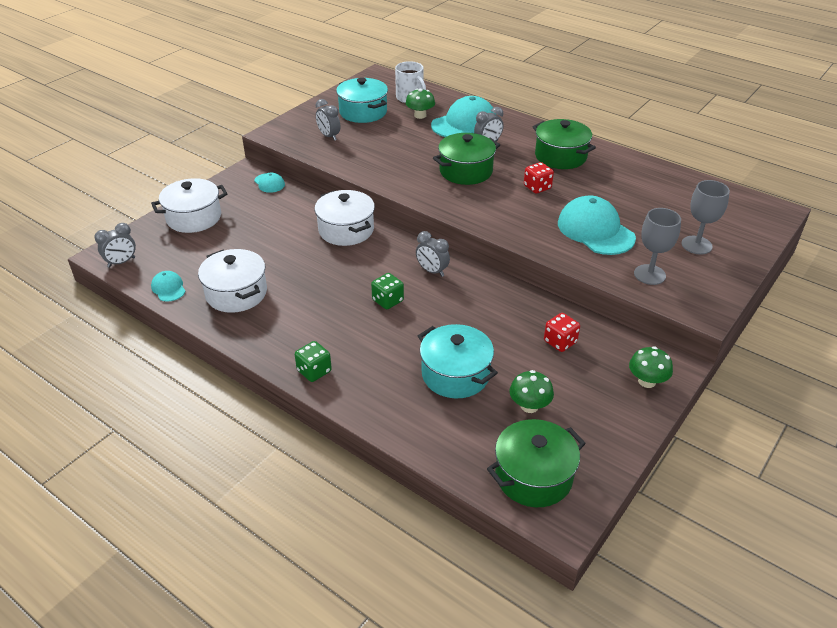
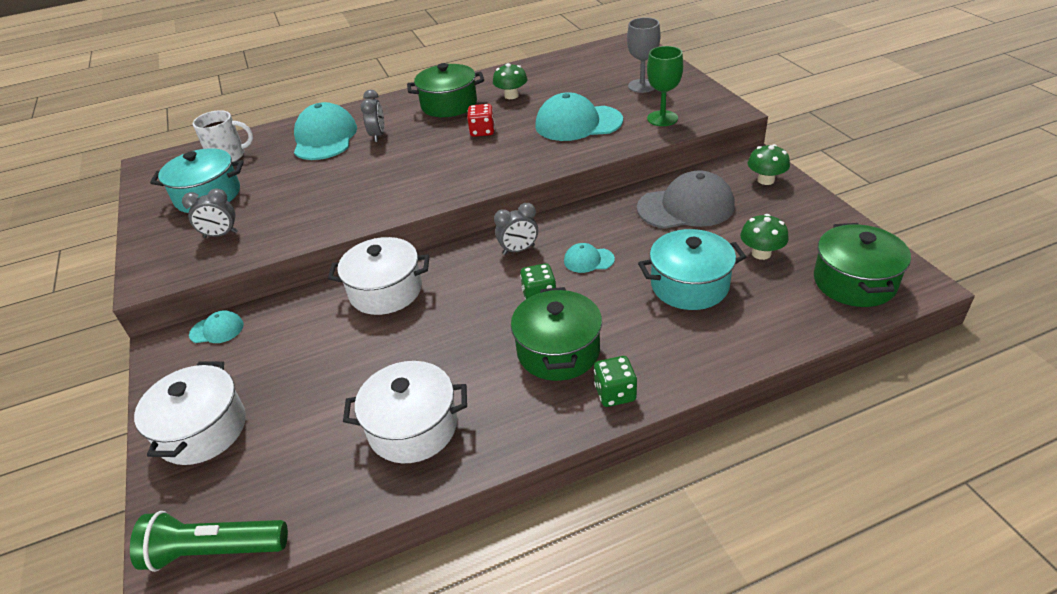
camera: 55 degrees left, 0 degrees up
grey clock [94,223,136,268] -> green flashlight [130,511,288,572]
turquoise cap [151,271,186,302] -> turquoise cap moved to [564,243,615,273]
green mushroom [406,89,435,119] -> green mushroom moved to [493,63,527,99]
green pot [433,133,500,185] -> green pot moved to [511,287,602,381]
red dice [544,313,580,352] -> grey cap [637,170,735,229]
grey goblet [634,208,681,285] -> green goblet [647,46,683,126]

